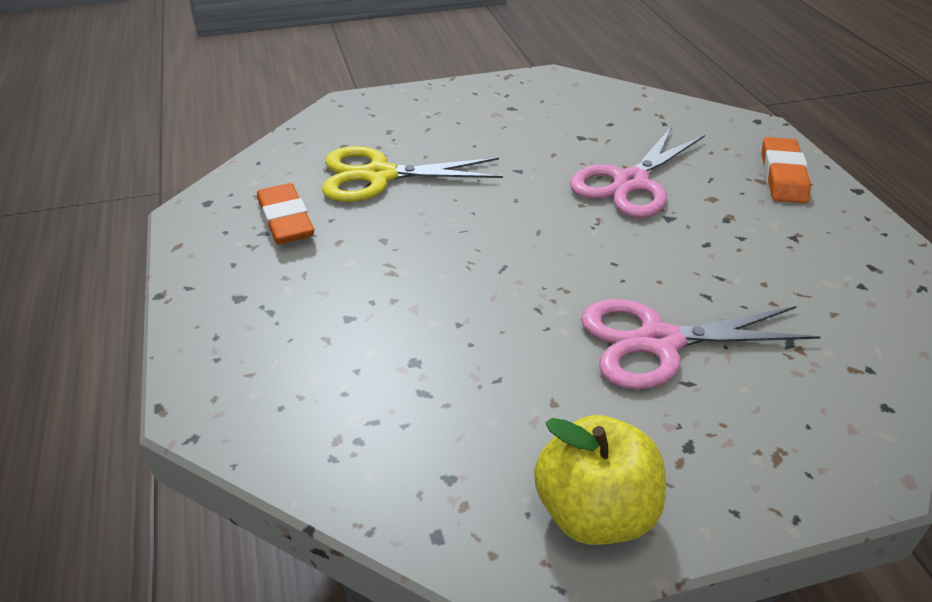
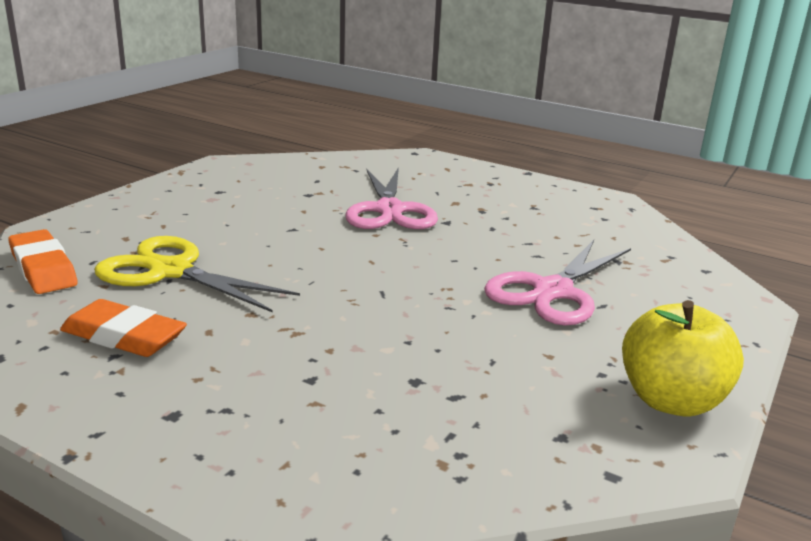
camera: 45 degrees left, 15 degrees down
yellow scissors [322,146,503,202] -> yellow scissors turned 75 degrees clockwise [94,236,300,313]
orange eraser [762,137,811,203] -> orange eraser moved to [8,229,77,294]

